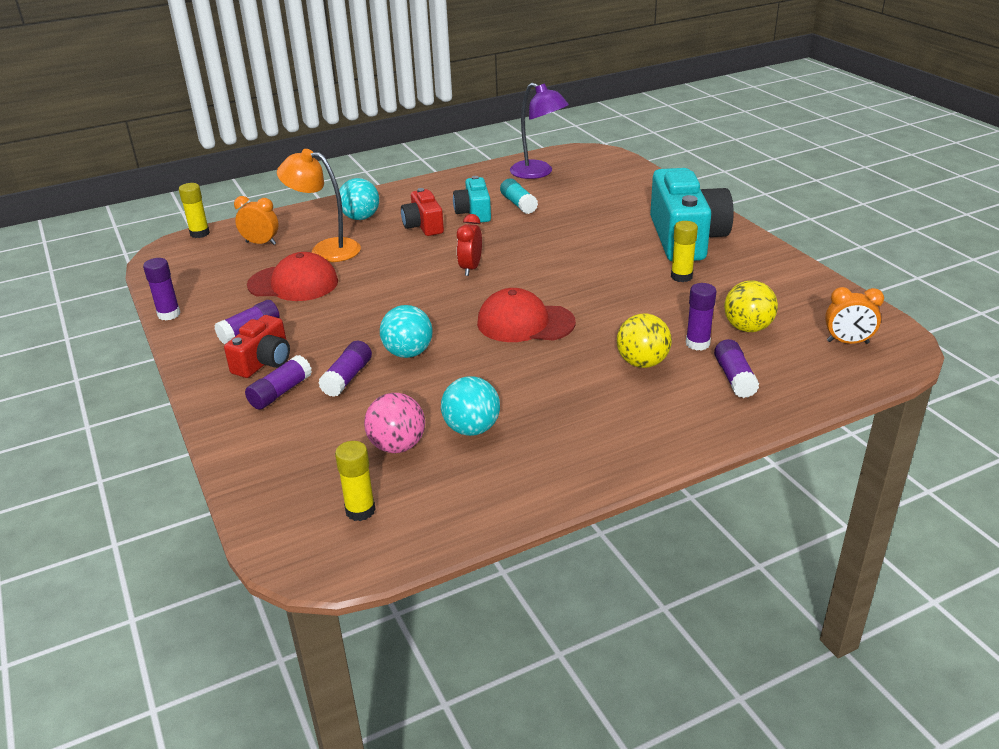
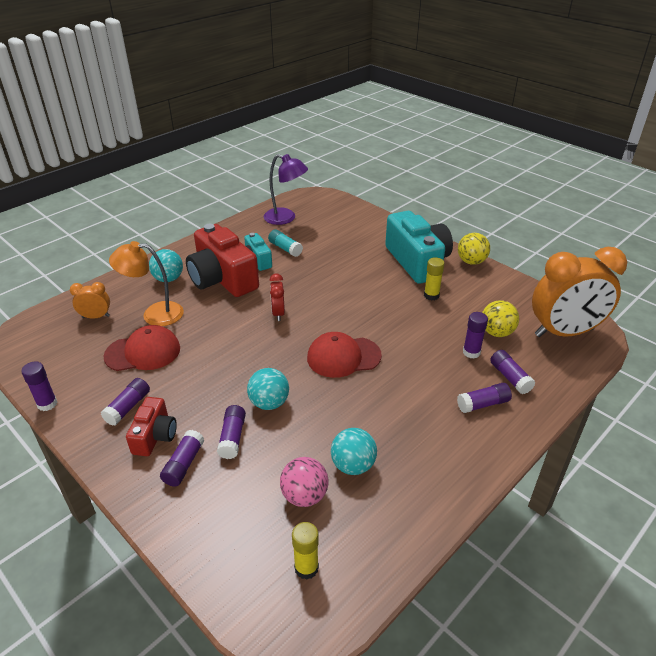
camera: 20 degrees left, 5 degrees up
yellow glue stick [179,183,210,238] -> none
red camera [401,188,444,236] -> red camera [186,224,259,297], size x1.90
yellow ball [617,314,672,368] -> yellow ball moved to [458,233,490,265]
orange clock [825,287,884,344] -> orange clock [532,247,627,337], size x2.26
none -> purple glue stick [457,383,512,413]

